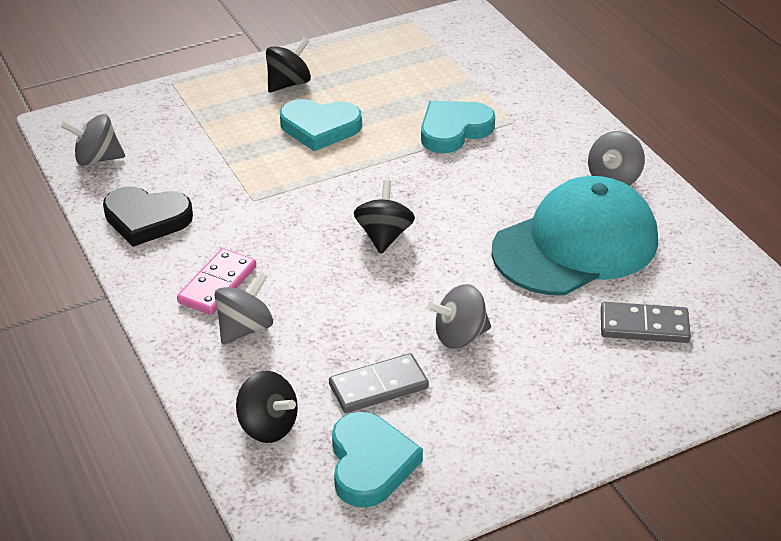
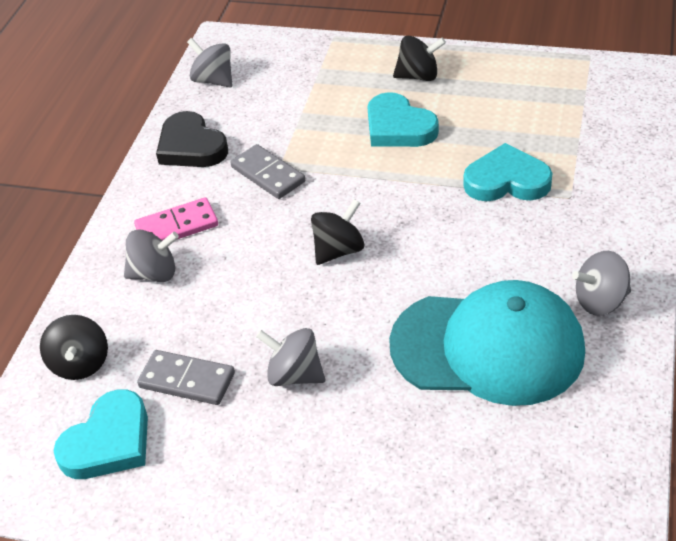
camera: 45 degrees right, 5 degrees up
grey domino [601,302,691,343] -> grey domino moved to [230,144,305,199]

